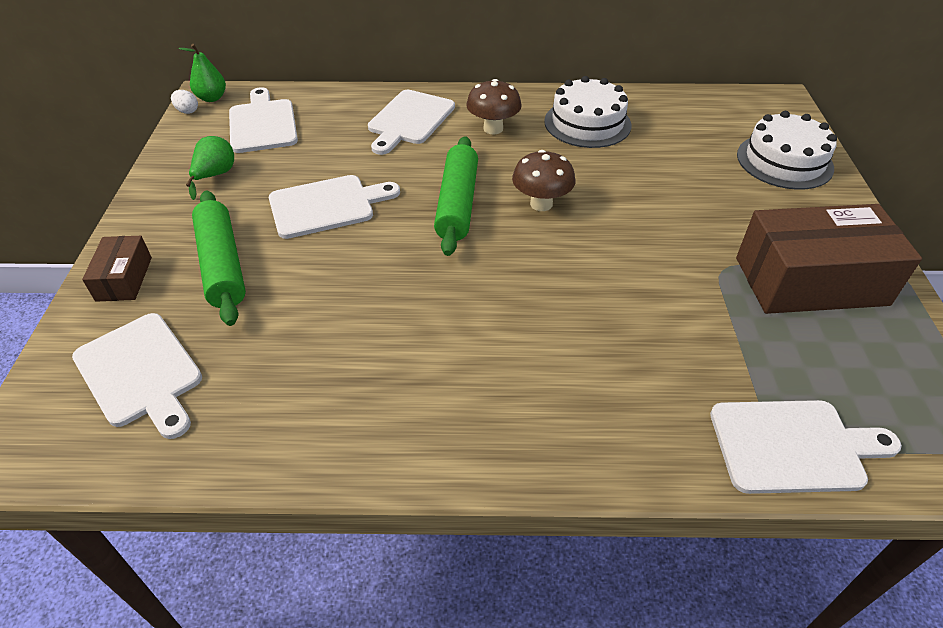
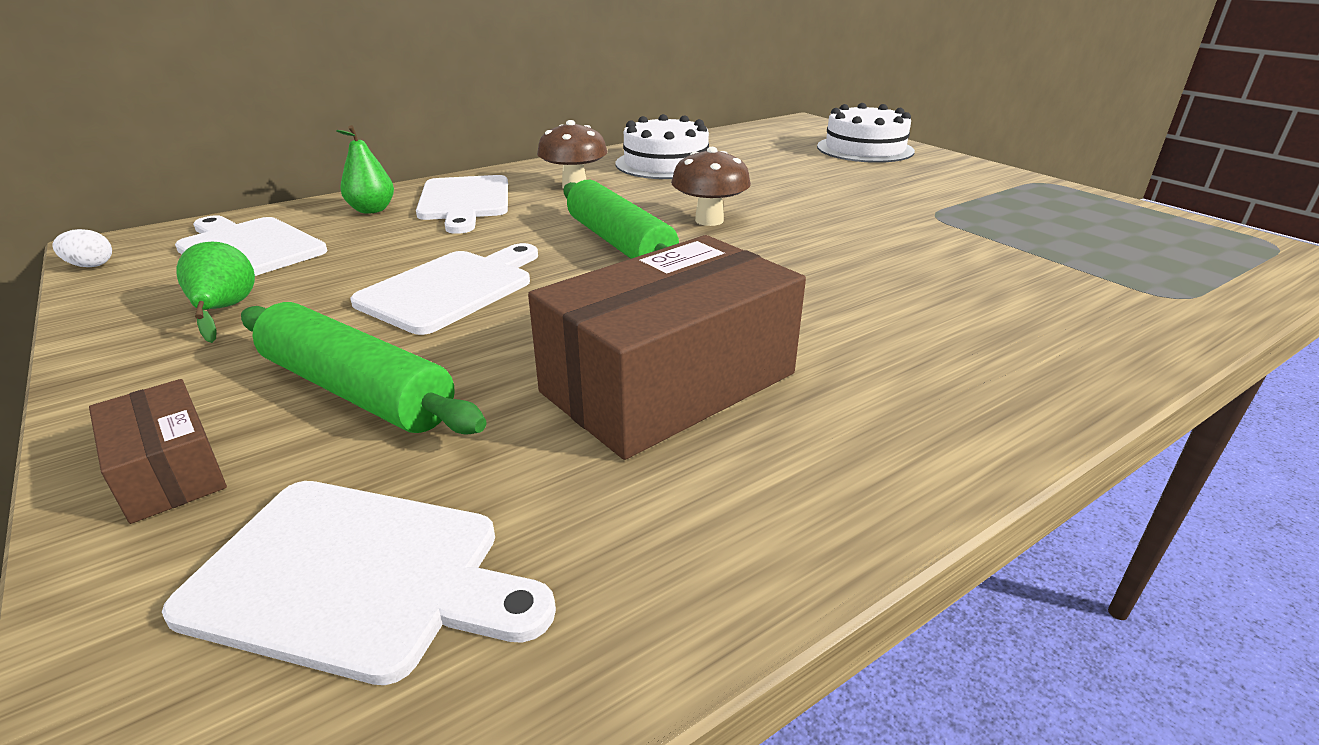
camera: 35 degrees left, 15 degrees down
green pear [179,44,226,102] -> green pear moved to [336,125,394,214]
white cutting board [710,400,902,494] -> none
brown box [736,204,922,314] -> brown box moved to [528,235,806,460]

